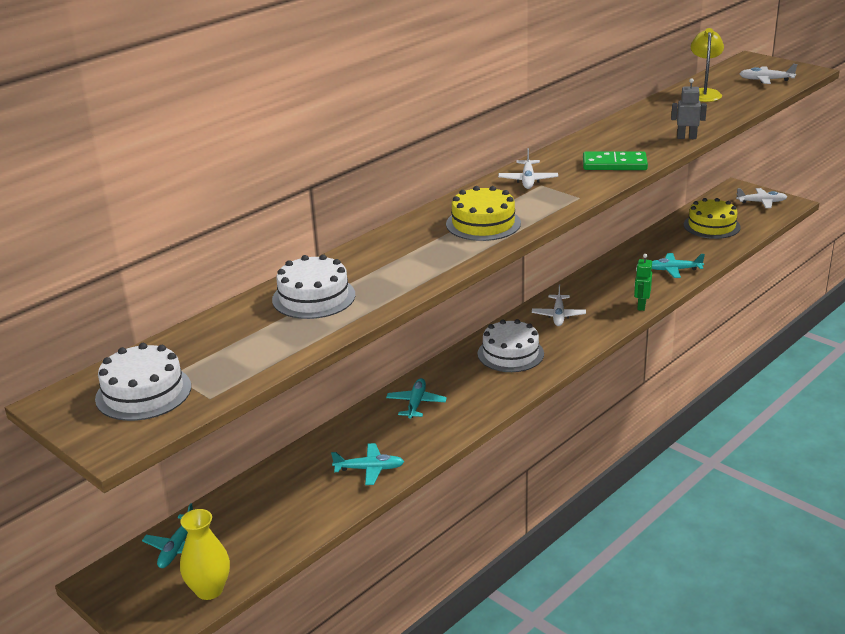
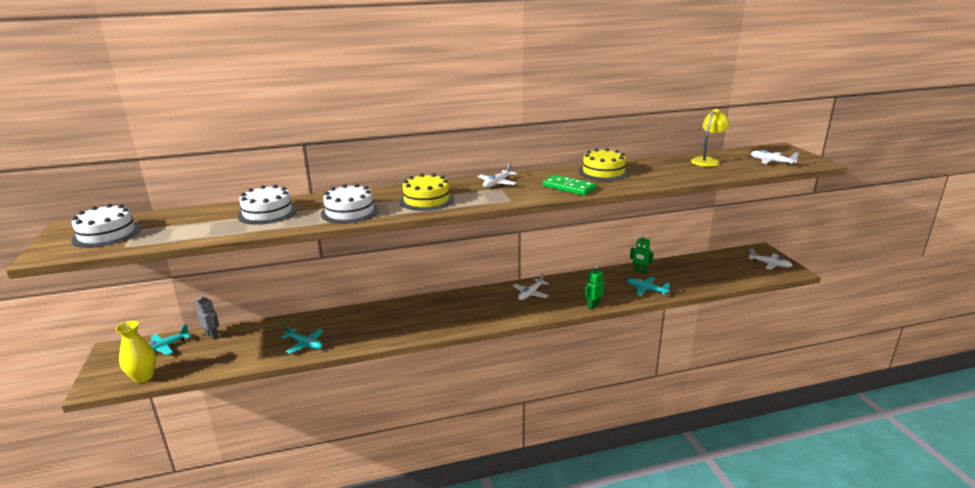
camera: 30 degrees right, 5 degrees down
turquoise plane [386,378,447,419] -> none
white cake [478,319,544,372] -> white cake moved to [321,184,379,224]
grey robot [671,78,707,139] -> grey robot moved to [196,293,219,339]
yellow cake [684,198,741,239] -> yellow cake moved to [579,148,629,181]
none -> green robot [630,234,654,274]

